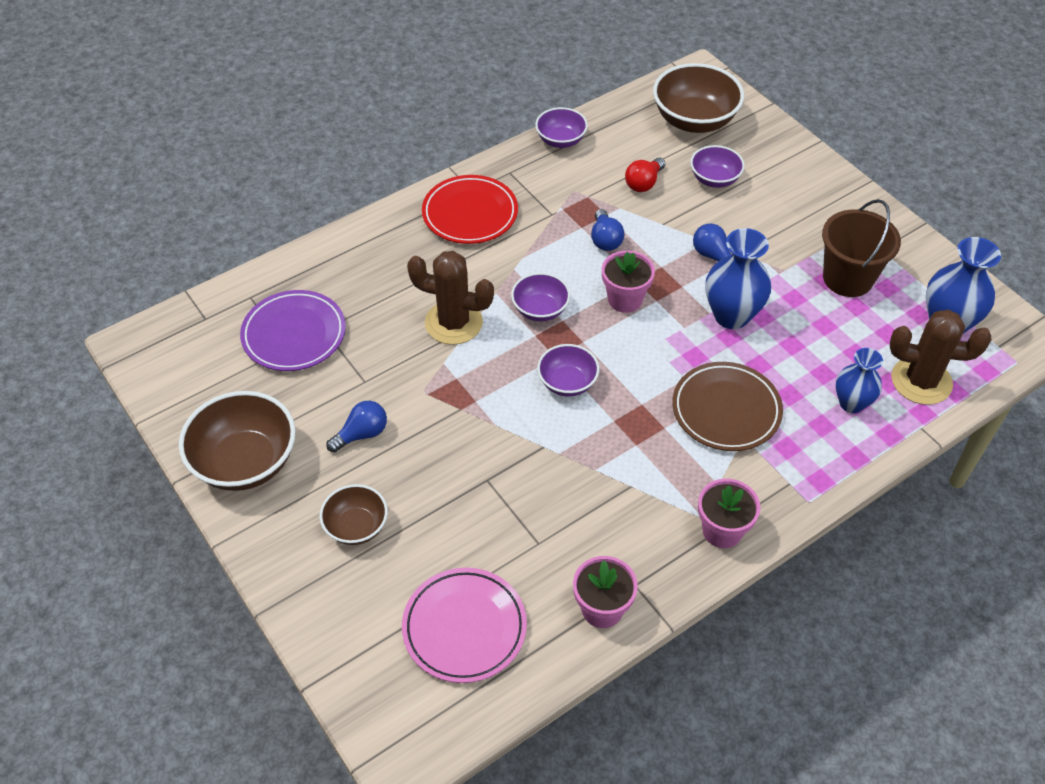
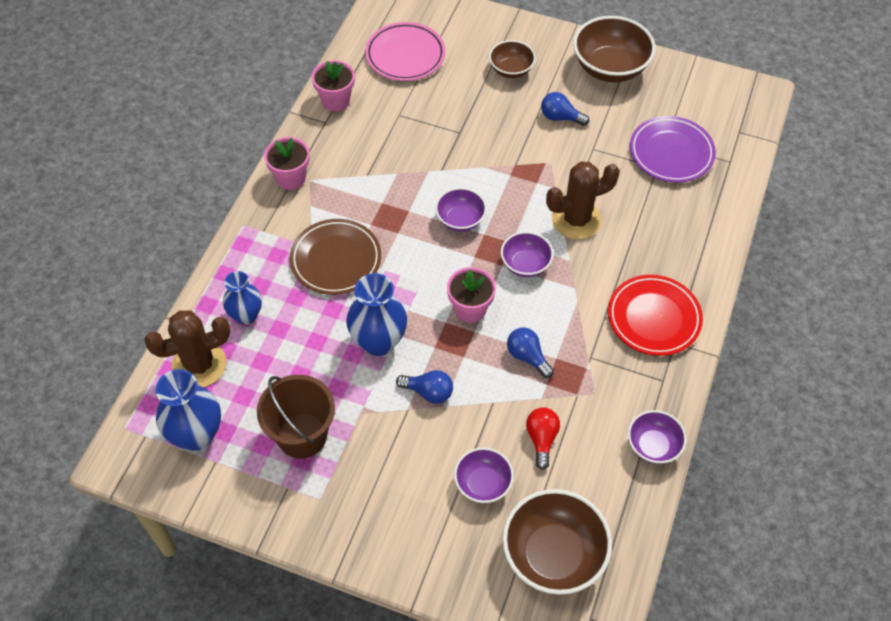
camera: 145 degrees right, 5 degrees up
blue light bulb [326,401,387,453] -> blue light bulb turned 90 degrees clockwise [541,92,589,126]

